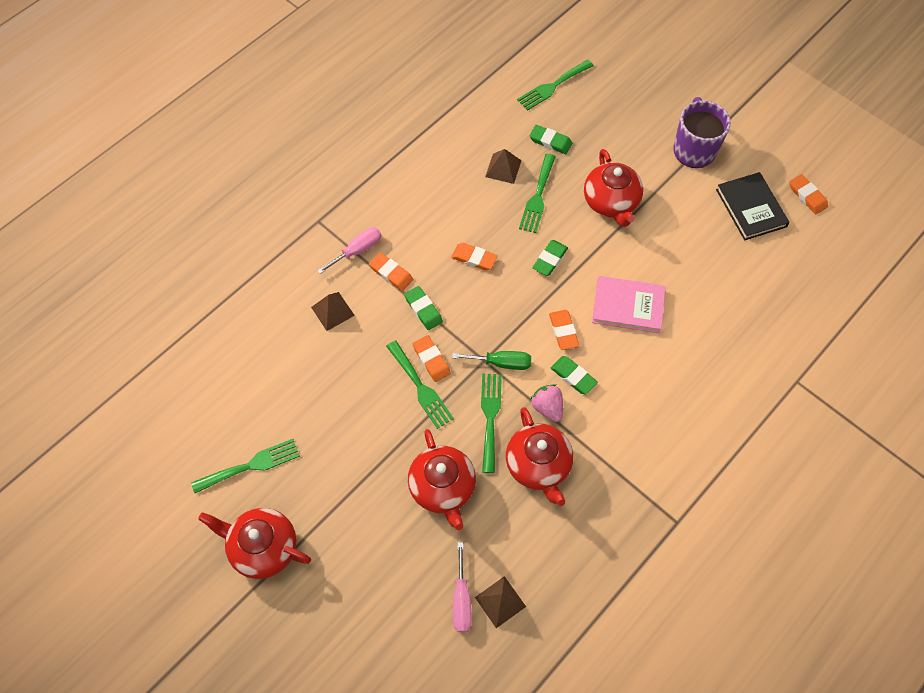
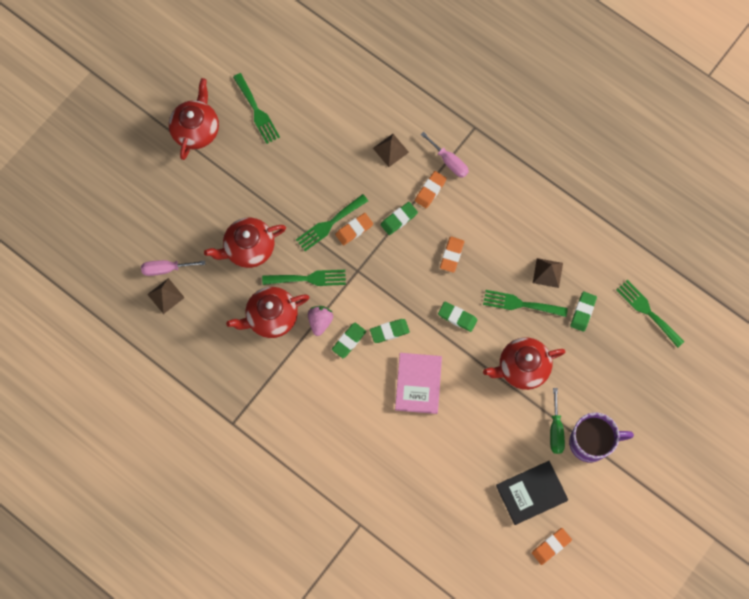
camera: 85 degrees right, 10 degrees up
green screwdriver [452,351,531,370] -> green screwdriver moved to [550,388,565,454]
pink strawberry [530,384,563,422] -> pink strawberry turned 45 degrees counterclockwise [308,306,333,336]
orange eraser [549,310,579,350] -> green eraser [370,319,410,343]

